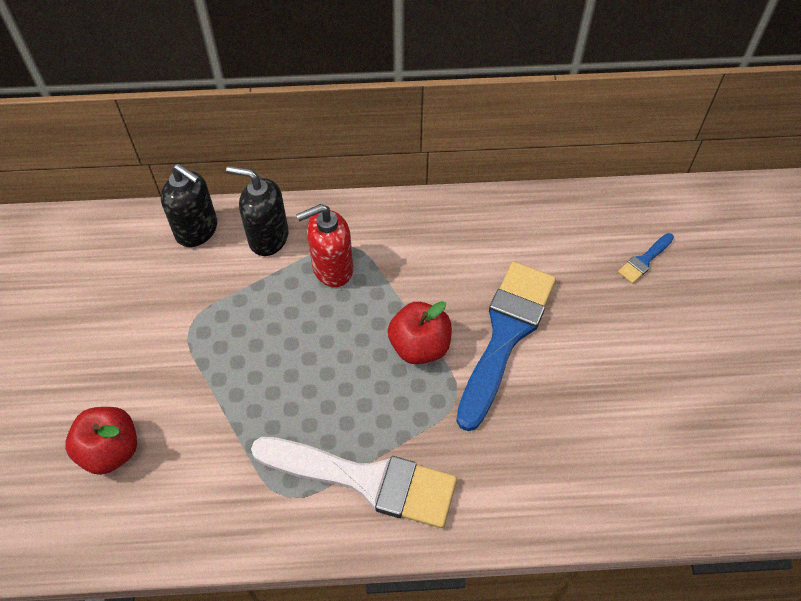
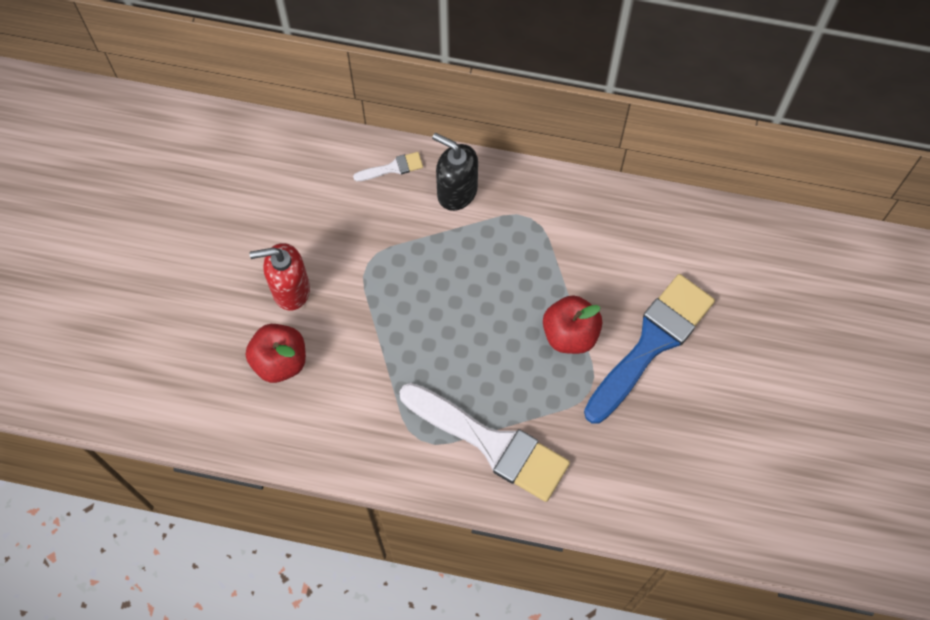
camera: 15 degrees right, 10 degrees up
black soap dispenser [161,164,217,247] -> white brush [353,152,423,181]
red soap dispenser [296,204,353,287] -> red soap dispenser moved to [249,243,310,310]
blue brush [618,233,674,284] -> none

